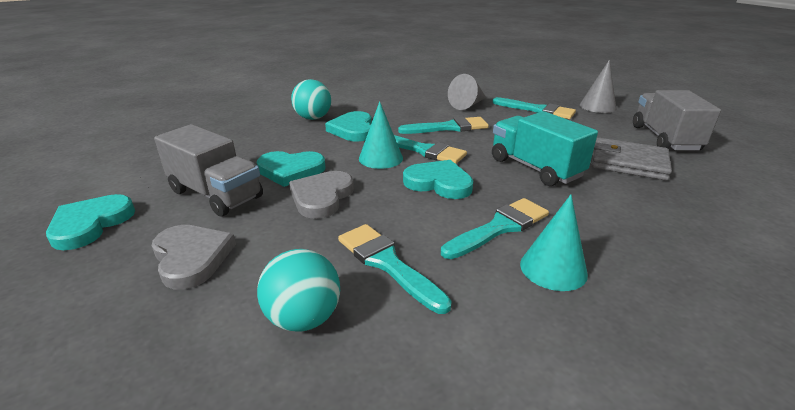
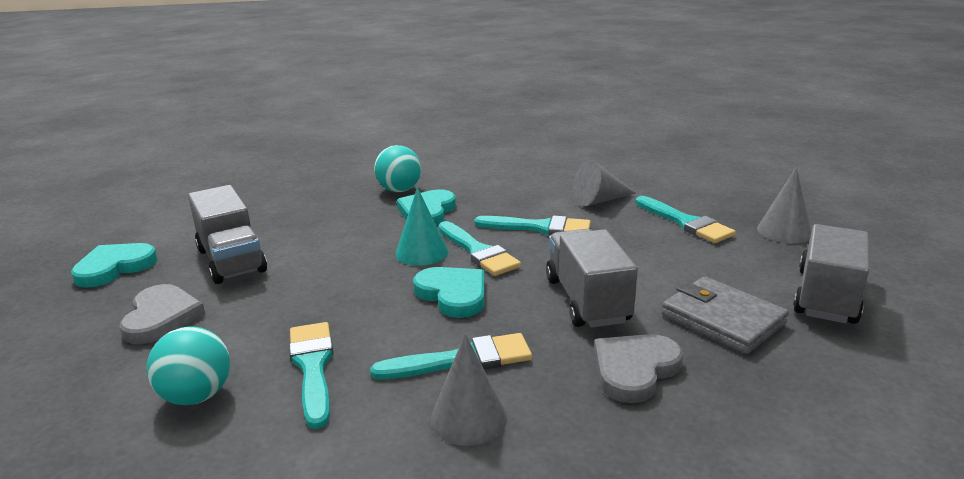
camera: 25 degrees right, 5 degrees down
turquoise heart [257,151,326,187] -> none
grey heart [289,171,354,219] -> grey heart moved to [594,334,683,403]
turquoise truck [492,111,598,186] -> grey truck [546,229,638,328]
turquoise cone [520,195,588,291] -> grey cone [431,334,507,446]

